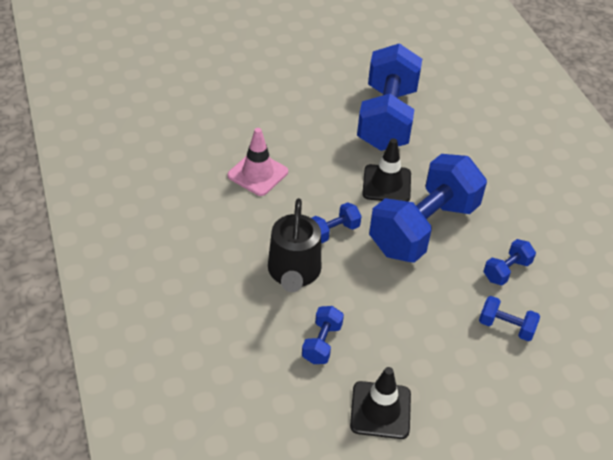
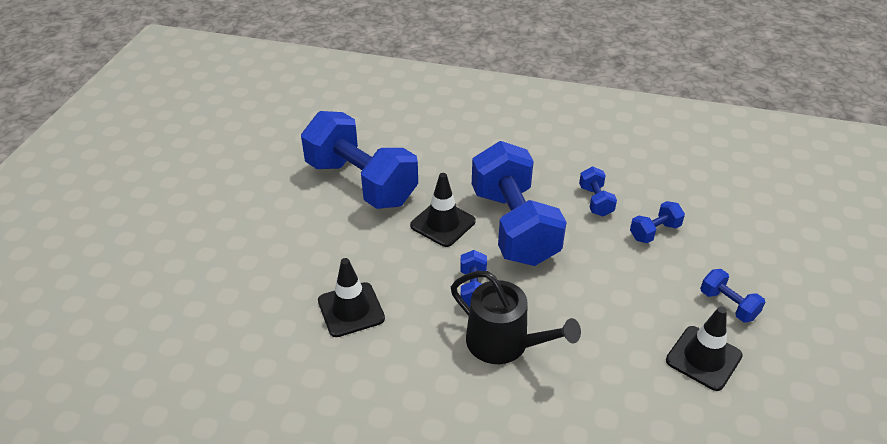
camera: 55 degrees left, 5 degrees down
pink traffic cone [227,128,288,196] -> black traffic cone [318,258,385,337]
blue dumbbell [302,306,344,364] -> blue dumbbell moved to [700,269,765,322]

